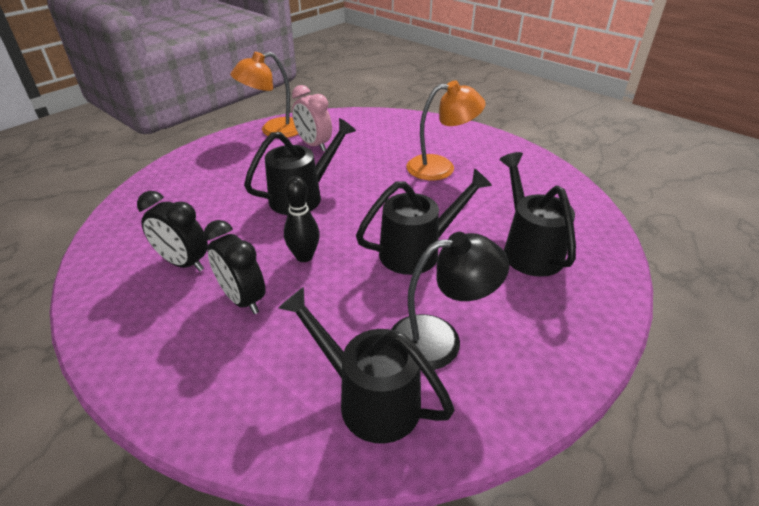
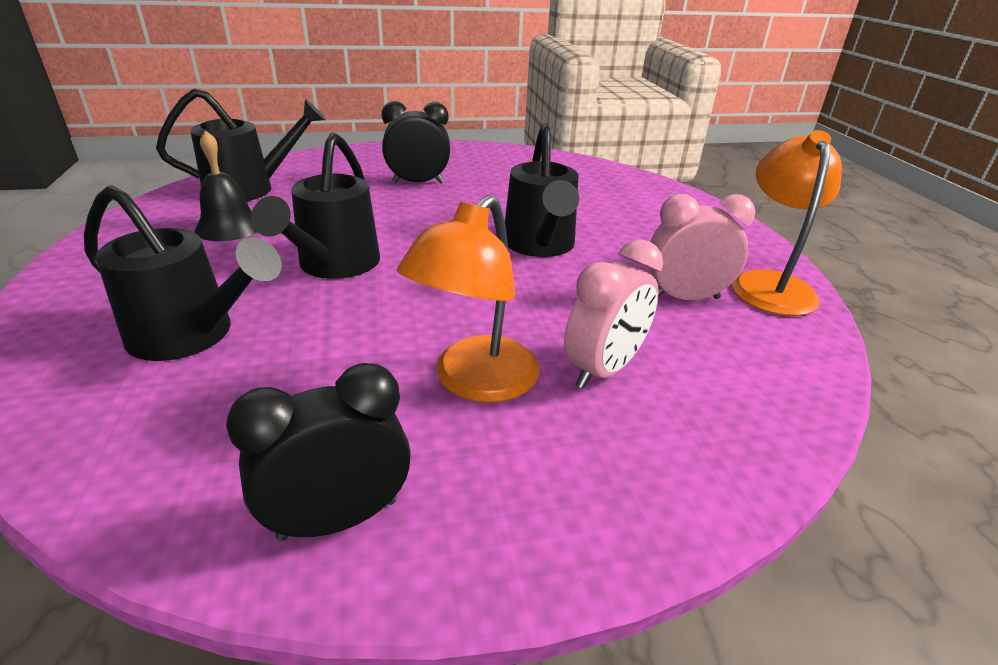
camera: 125 degrees right, 5 degrees down
black clock [137,191,208,271] -> black clock moved to [226,363,411,541]
black bowling pin [284,176,320,262] -> none
black lamp [391,232,510,370] -> black bell [194,130,257,241]
none -> pink clock [564,239,663,389]

